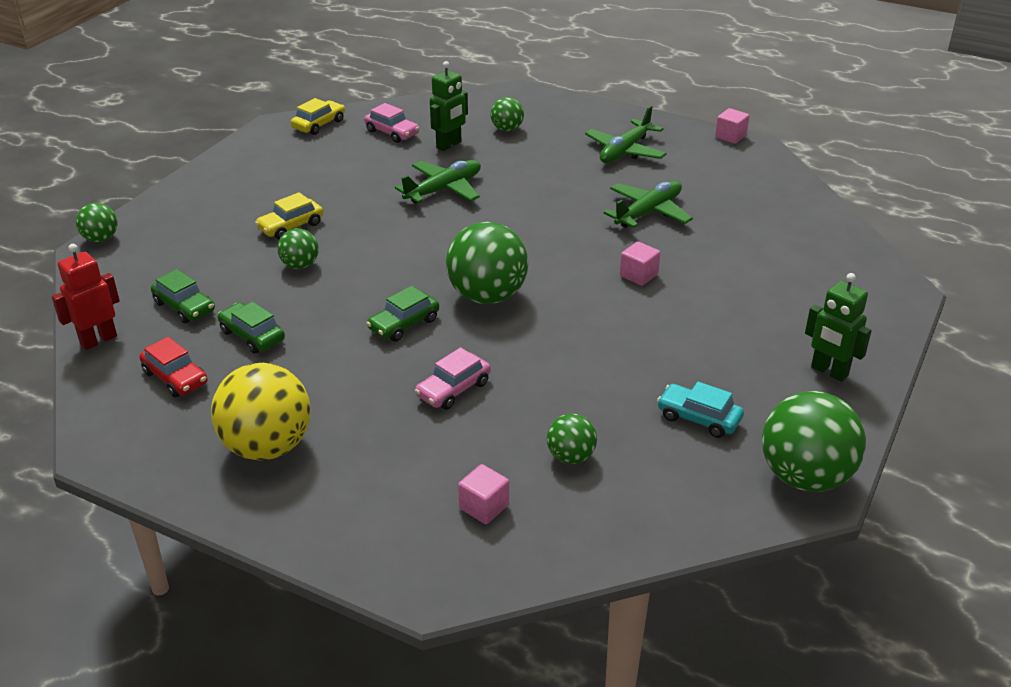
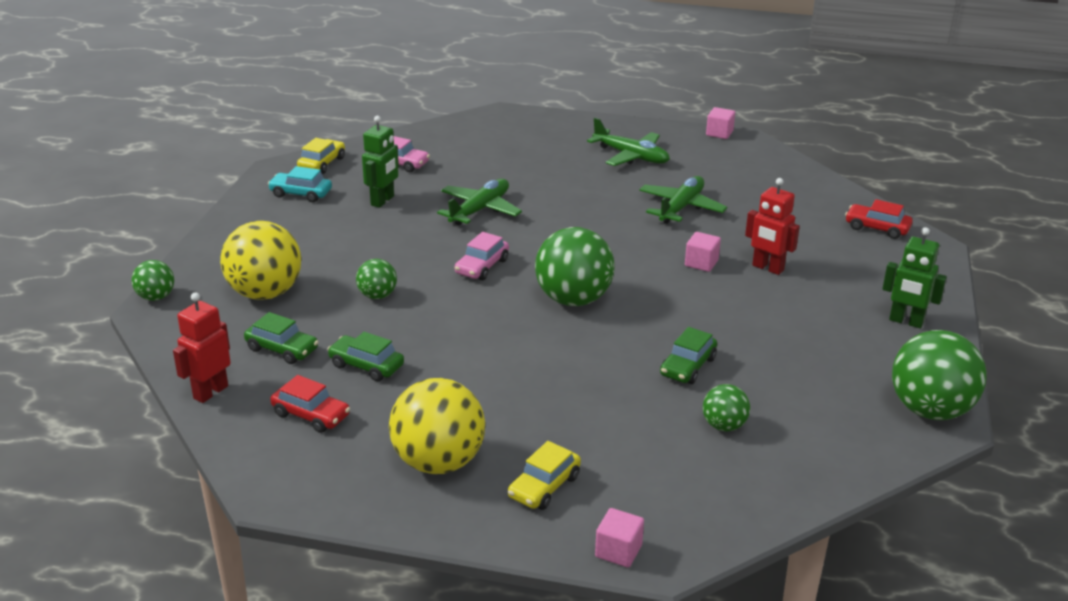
camera: 15 degrees left, 5 degrees down
yellow car [255,192,323,240] -> yellow car moved to [508,441,581,510]
green car [366,286,439,342] -> green car moved to [660,327,717,384]
pink car [415,347,491,410] -> pink car moved to [454,232,509,280]
green robot [430,61,468,151] -> green robot moved to [362,116,399,208]
pink cube [458,464,509,524] -> pink cube moved to [595,508,644,567]
green ball [490,97,524,131] -> none
green plane [585,106,667,163] -> green plane turned 75 degrees counterclockwise [587,118,670,166]
turquoise car [657,382,744,438] -> turquoise car moved to [268,166,332,202]
none -> yellow ball [220,221,301,300]
none -> red robot [745,178,800,275]
none -> red car [845,199,913,239]

